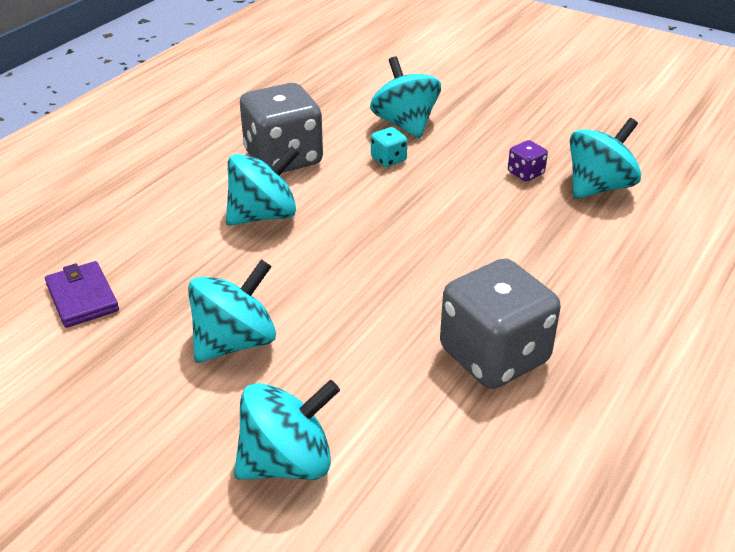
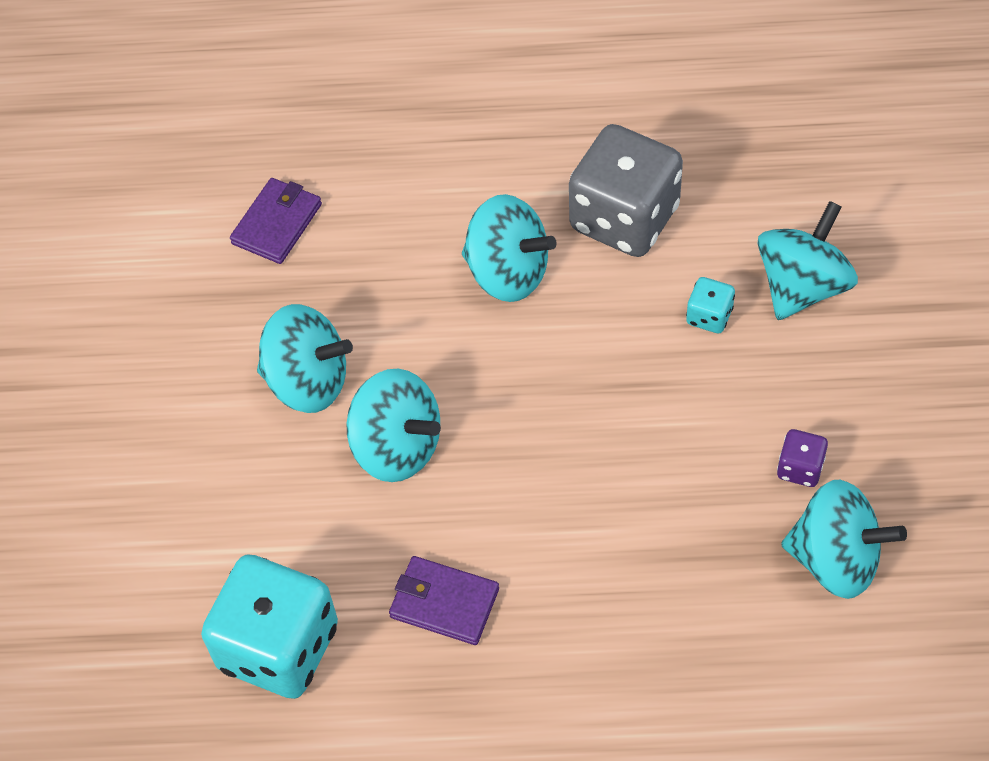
camera: 60 degrees right, 20 degrees up
turquoise spinning top [234,380,340,480] -> turquoise spinning top moved to [346,369,441,482]
grey dice [440,258,561,389] -> purple wallet [389,556,499,645]
none -> turquoise dice [201,554,338,699]

